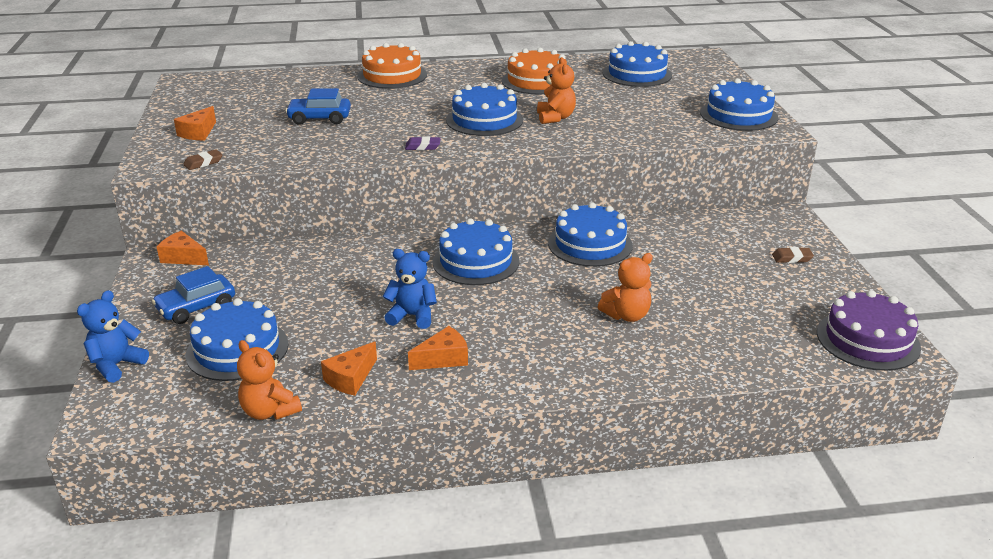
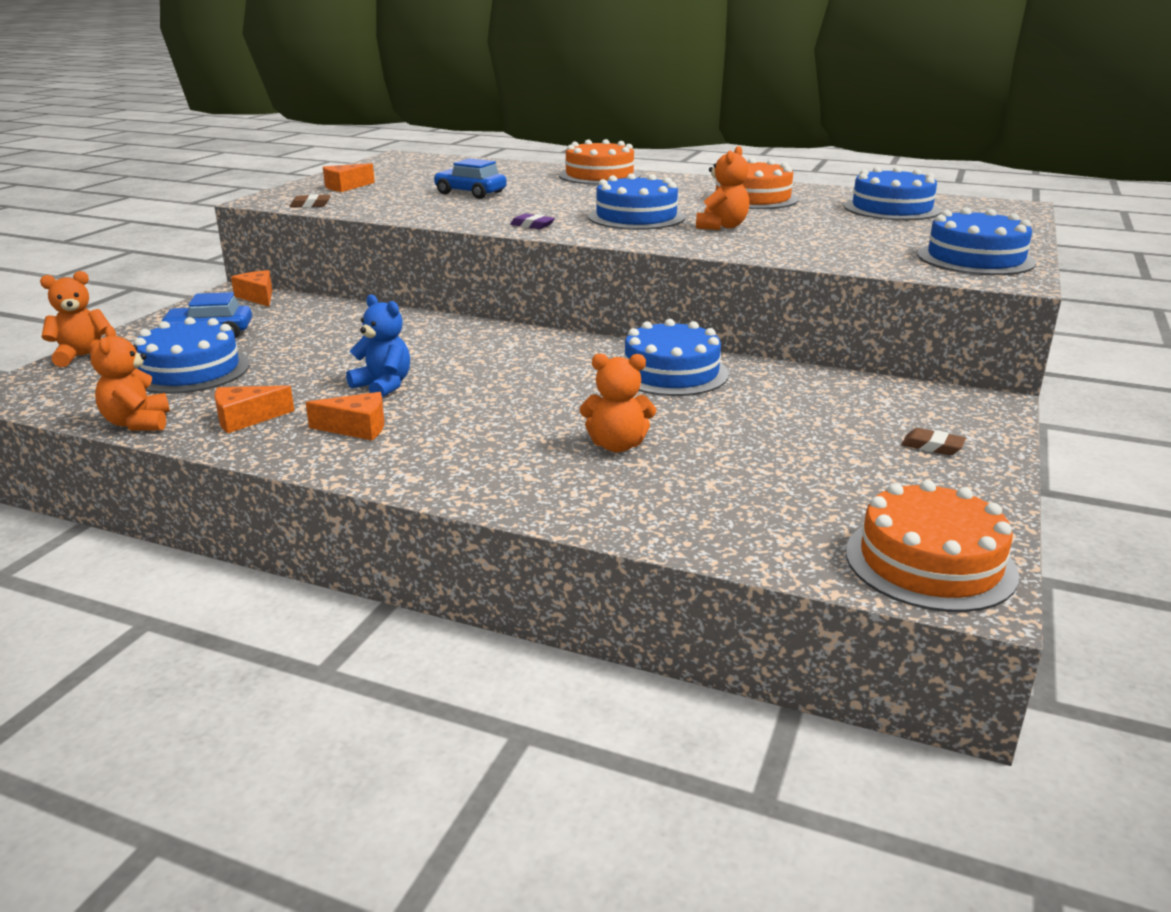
camera: 30 degrees right, 5 degrees down
blue teddy bear [77,290,149,383] -> orange teddy bear [40,271,111,367]
blue cake [433,218,520,285] -> none
purple cake [817,290,921,371] -> orange cake [846,480,1019,612]

